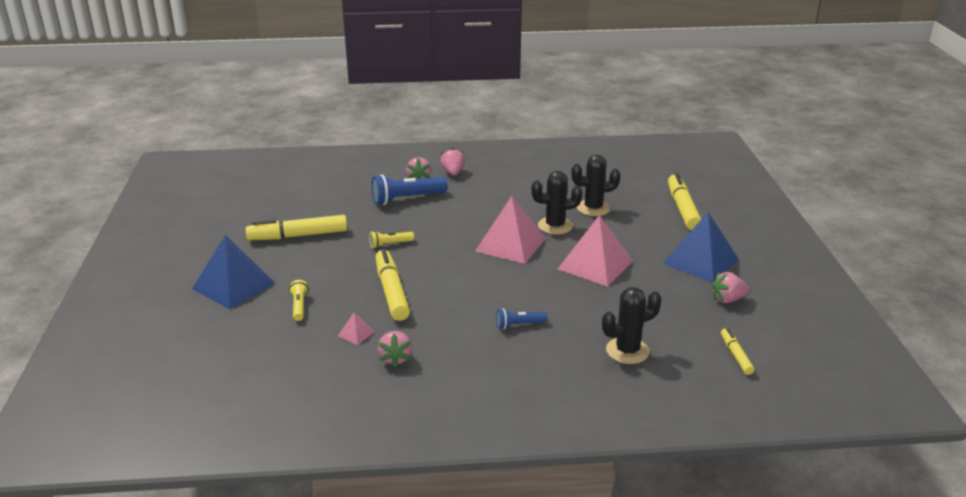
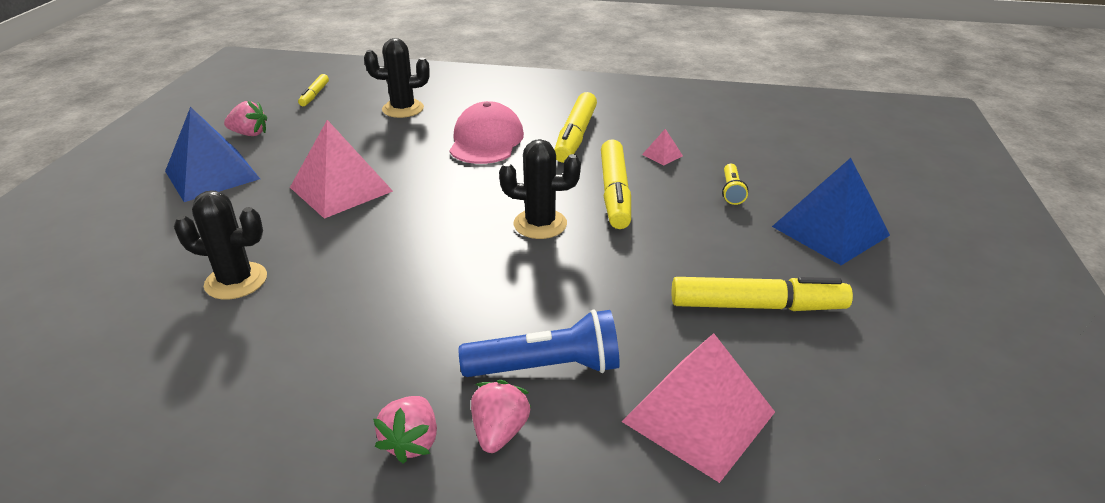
camera: 165 degrees left, 5 degrees up
yellow flashlight [369,231,414,249] -> none
pink strawberry [378,331,412,368] -> none
pink pyramid [475,196,546,264] -> pink pyramid moved to [622,333,775,483]
blue flashlight [496,309,547,329] -> pink cap [449,101,524,164]
black cactus [531,171,583,235] -> black cactus moved to [499,139,581,239]
yellow marker [668,173,701,230] -> yellow marker moved to [554,92,597,163]

